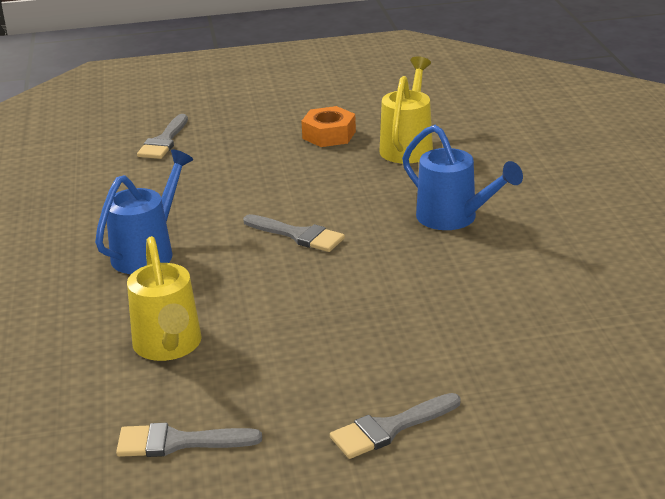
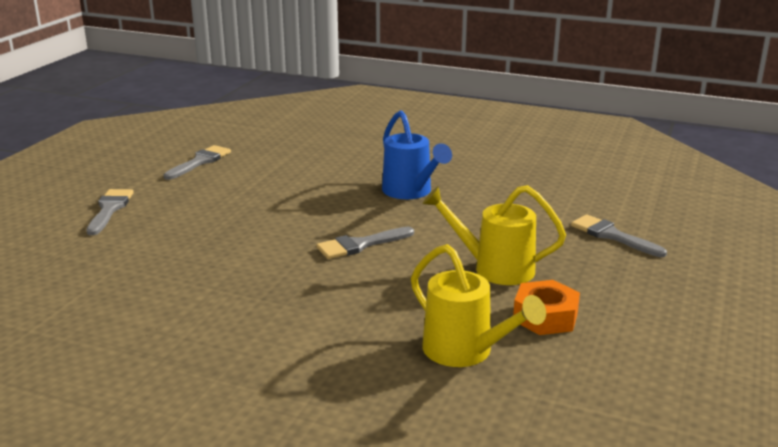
camera: 120 degrees right, 5 degrees down
yellow watering can [127,236,202,361] -> yellow watering can moved to [422,185,566,285]
blue watering can [402,125,523,230] -> none

